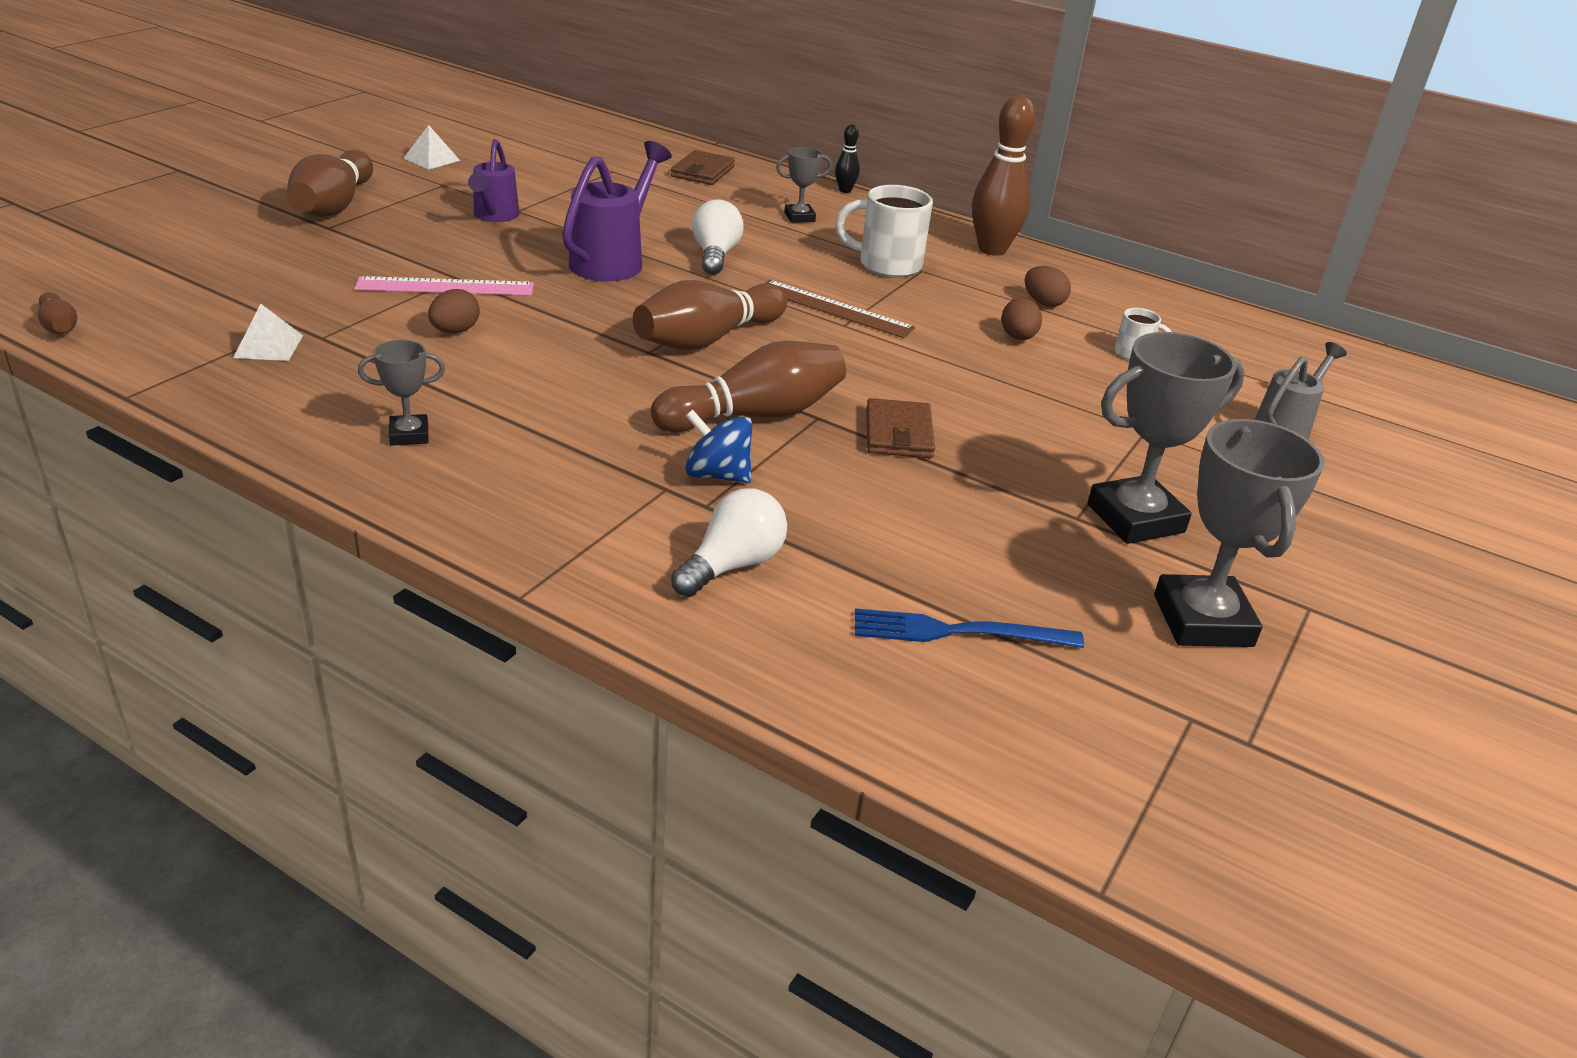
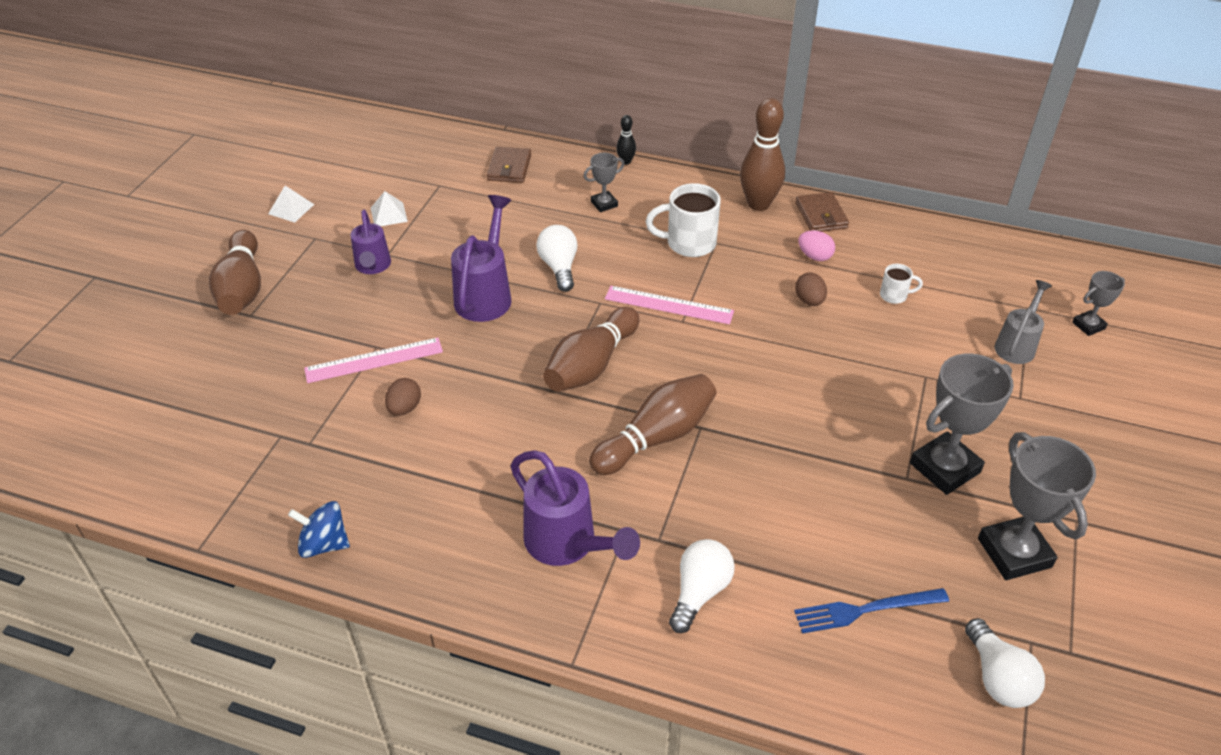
camera: 10 degrees left, 10 degrees up
brown bowling pin [38,292,77,334] -> none
white pyramid [233,304,303,361] -> white pyramid moved to [371,191,408,226]
grey trophy [358,340,445,446] -> grey trophy moved to [1072,271,1125,336]
blue spinning top [685,409,752,483] -> blue spinning top moved to [288,501,350,558]
brown ruler [764,280,915,338] -> pink ruler [605,286,734,324]
brown wallet [866,398,935,458] -> brown wallet moved to [795,192,849,232]
brown egg [1025,266,1071,307] -> pink egg [798,230,835,261]
none -> purple watering can [511,450,640,566]
none -> white light bulb [965,618,1045,708]

